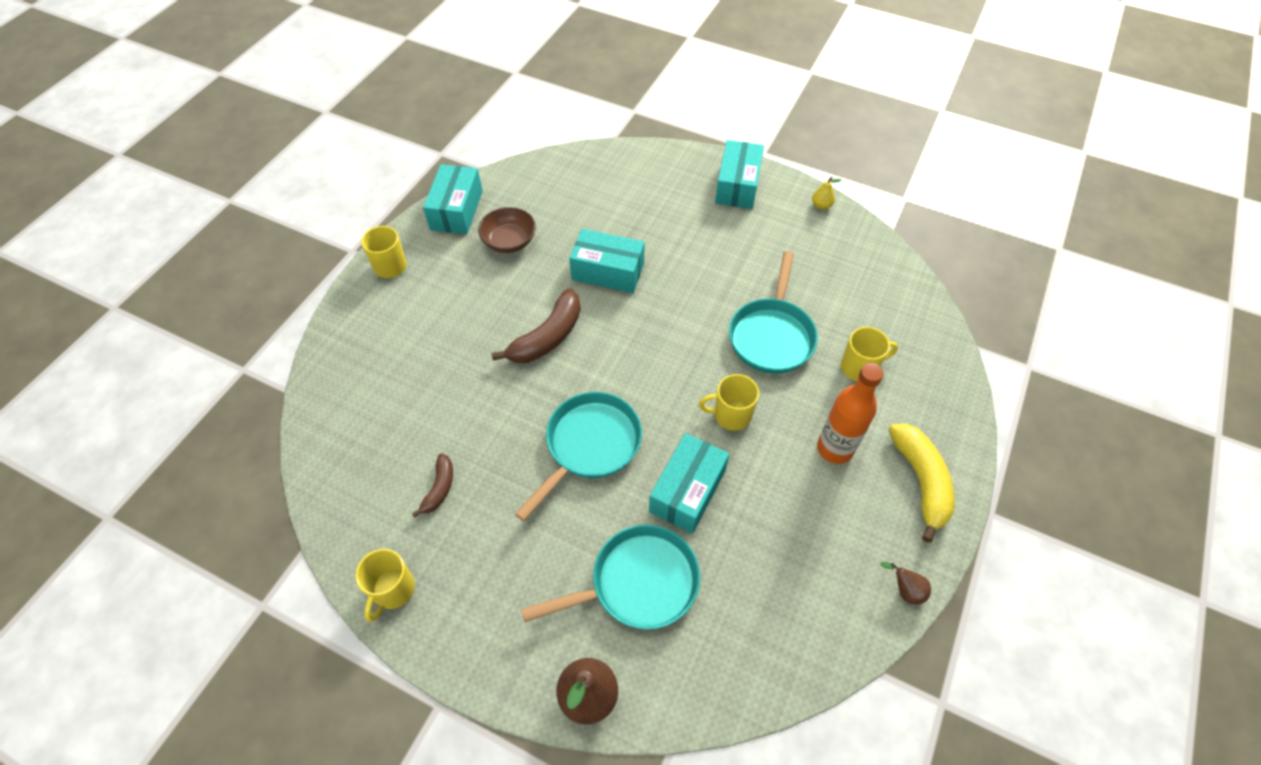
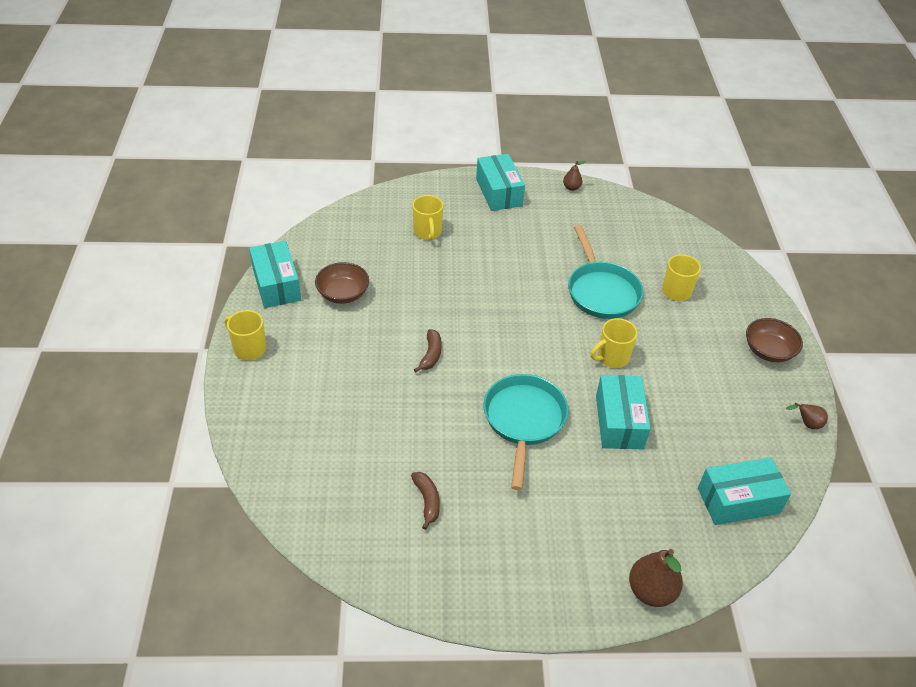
camera: 30 degrees left, 10 degrees down
yellow mug [355,549,415,622] -> yellow mug moved to [412,195,443,240]
brown banana [492,288,581,363] -> brown banana [414,329,442,372], size x0.56
turquoise pan [521,524,700,630] -> none
turquoise box [569,229,645,293] -> turquoise box moved to [698,457,791,525]
yellow pear [812,177,842,210] -> brown pear [563,161,586,191]
orange bottle [817,363,884,464] -> none
yellow banana [888,424,955,543] -> brown bowl [746,318,803,362]

